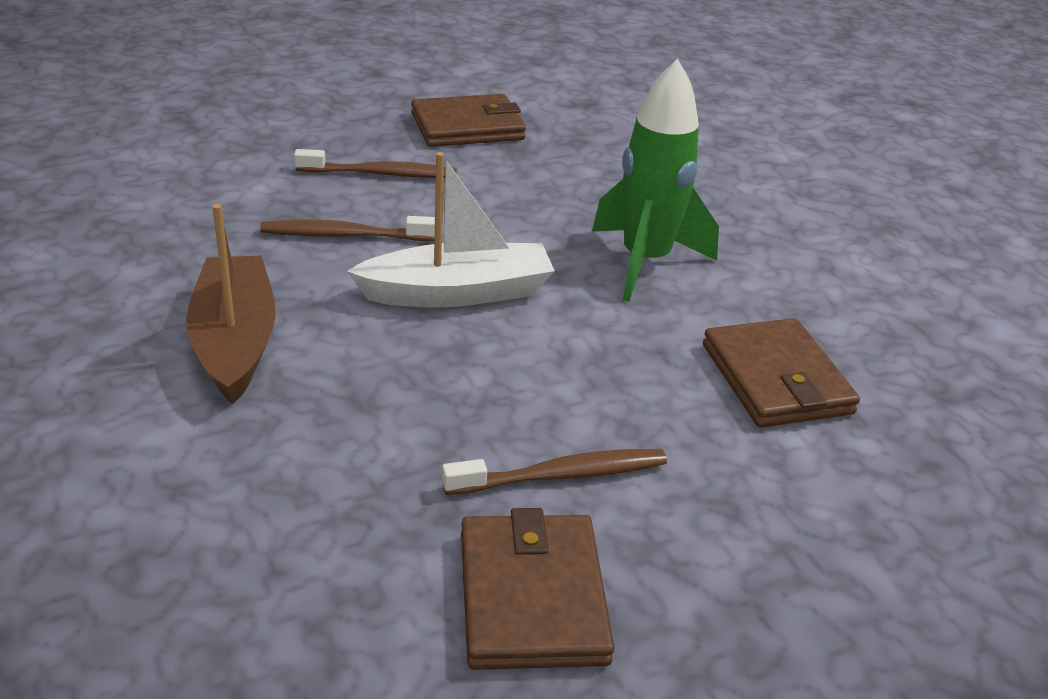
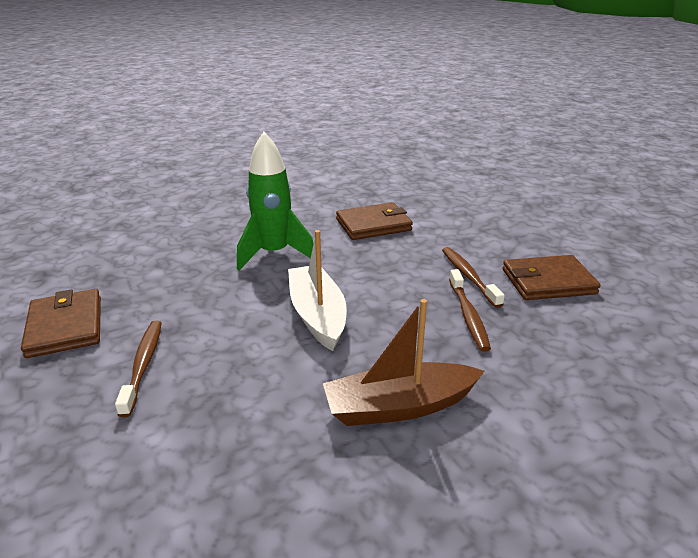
camera: 90 degrees left, 5 degrees down
brown toothbrush [260,216,435,241] -> brown toothbrush moved to [449,269,491,352]

